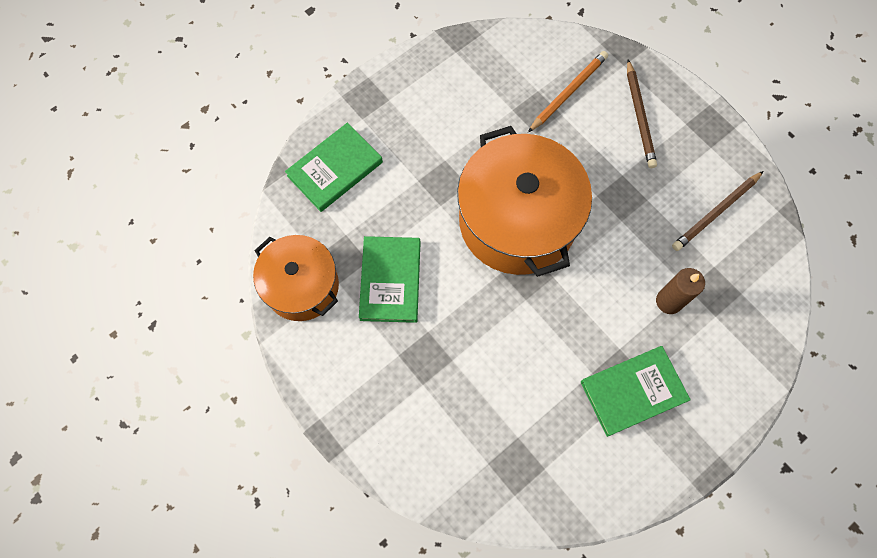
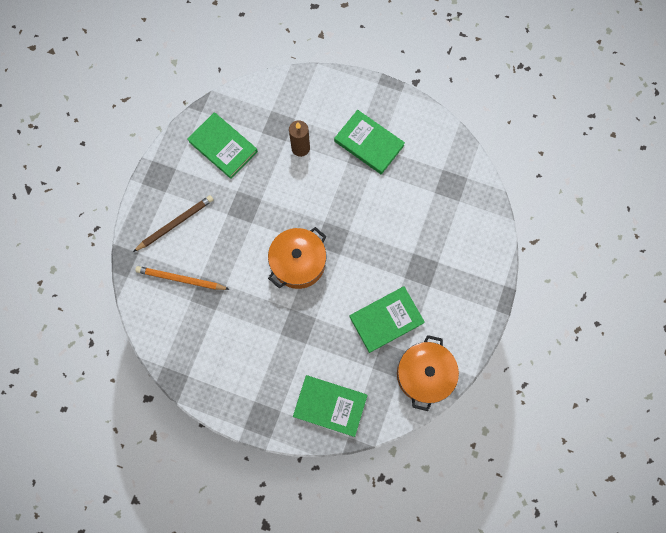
camera: 120 degrees left, 5 degrees up
orange pot [457,126,592,277] -> orange pot [268,227,327,289], size x0.61
brown pencil [672,171,763,251] -> green book [187,112,258,179]

